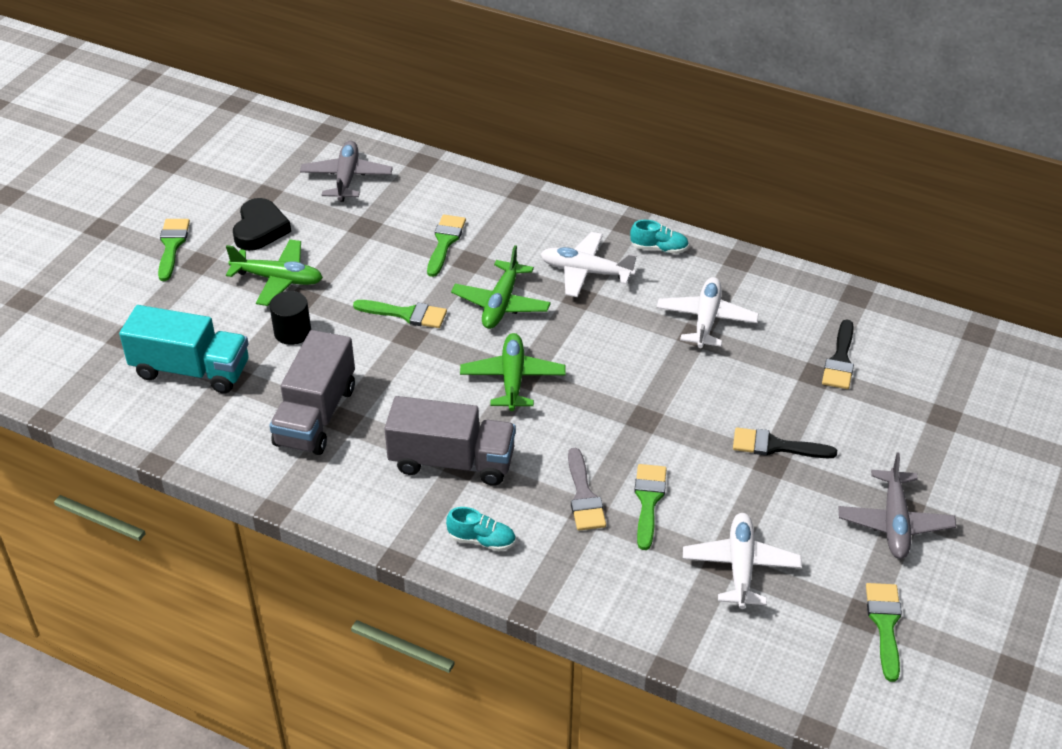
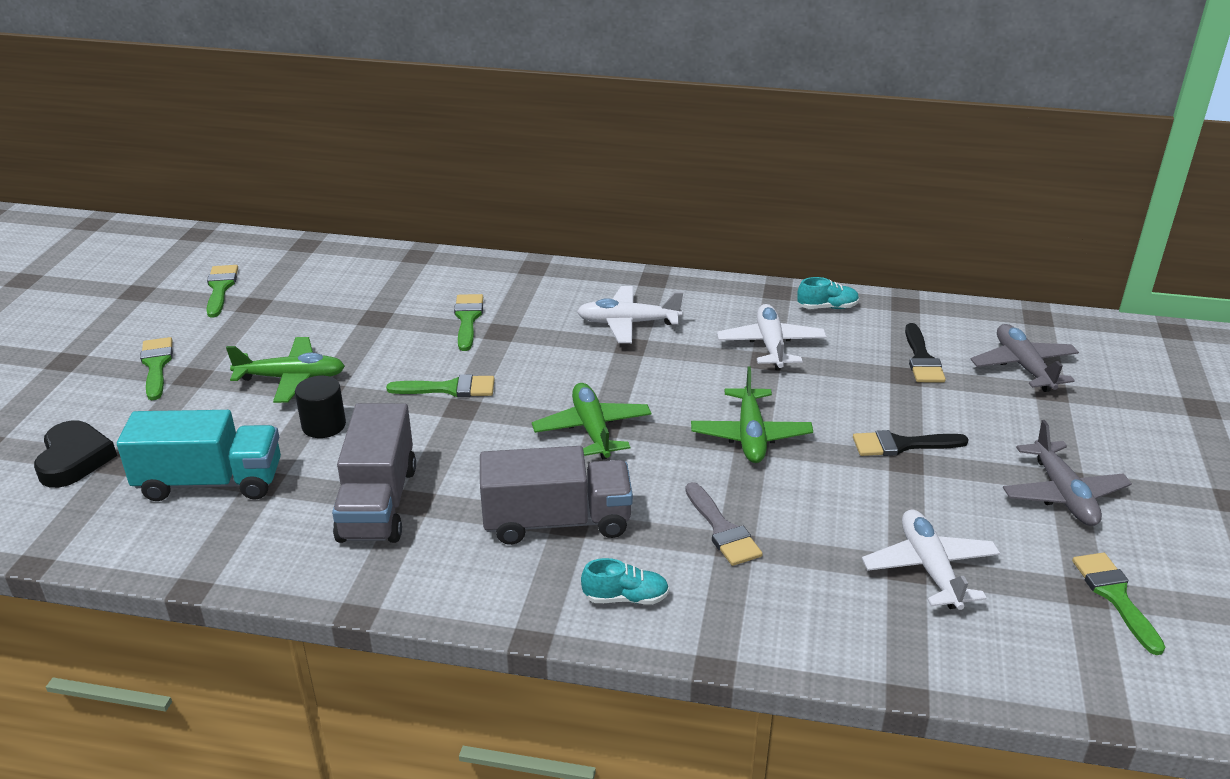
camera: 15 degrees left, 10 degrees down
black heart [233,198,291,251] -> black heart moved to [34,420,117,488]
grey plane [300,141,393,202] -> grey plane moved to [970,324,1079,392]
green plane [451,245,551,329] -> green plane moved to [691,366,813,463]
turquoise shoe [630,220,689,254] -> turquoise shoe moved to [797,277,859,309]
green brush [634,464,667,550] -> green brush moved to [206,265,238,318]

